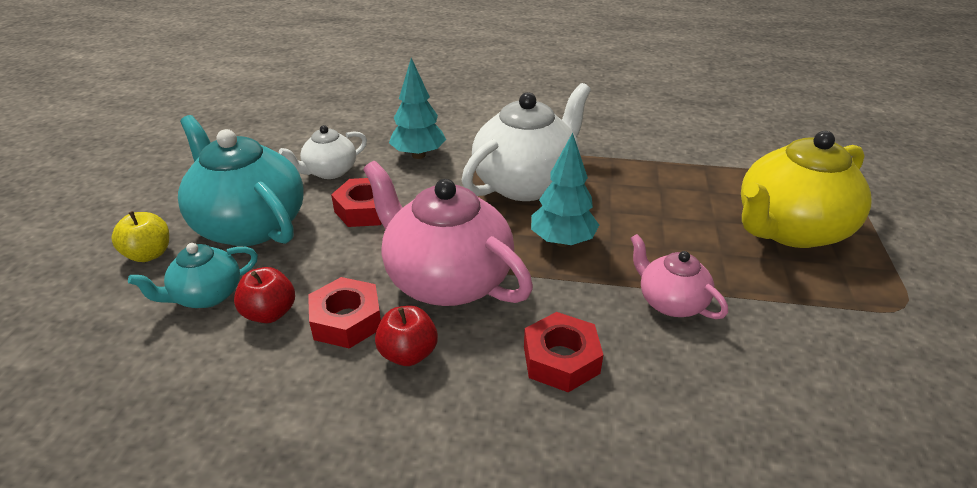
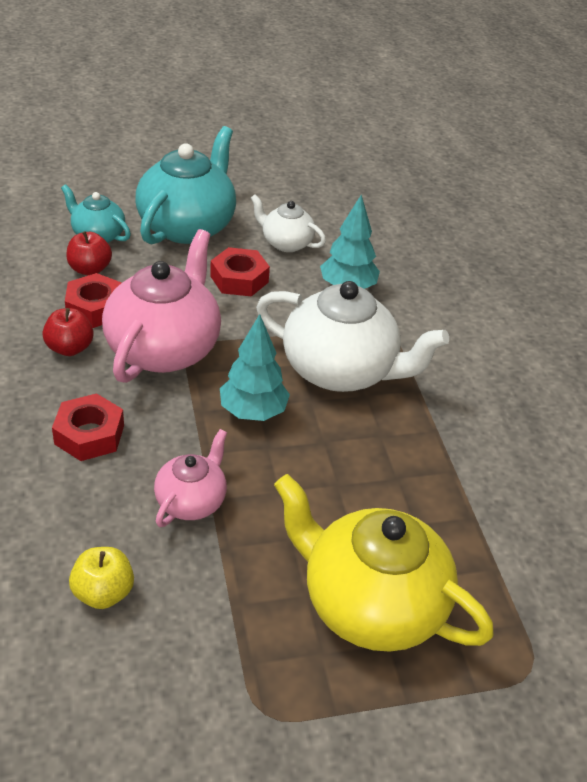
camera: 65 degrees right, 5 degrees up
yellow apple [111,211,169,262] -> yellow apple moved to [69,547,134,609]

